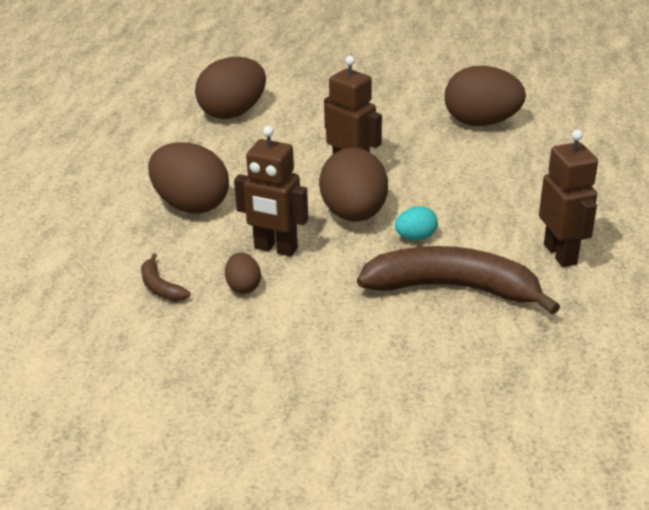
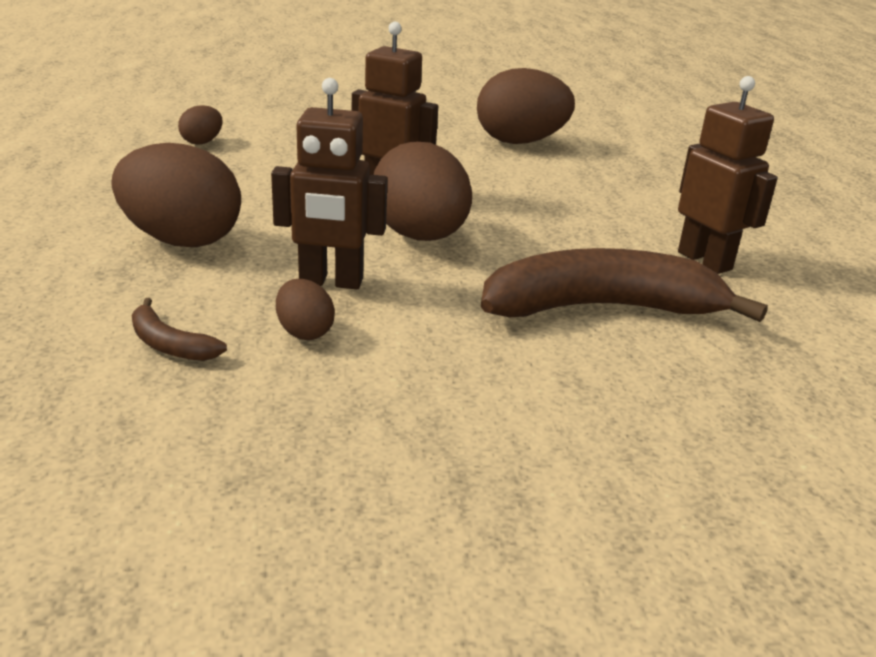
camera: 20 degrees left, 5 degrees down
brown egg [195,57,266,119] -> brown egg [178,105,222,145], size x0.47
turquoise egg [395,206,438,240] -> none

